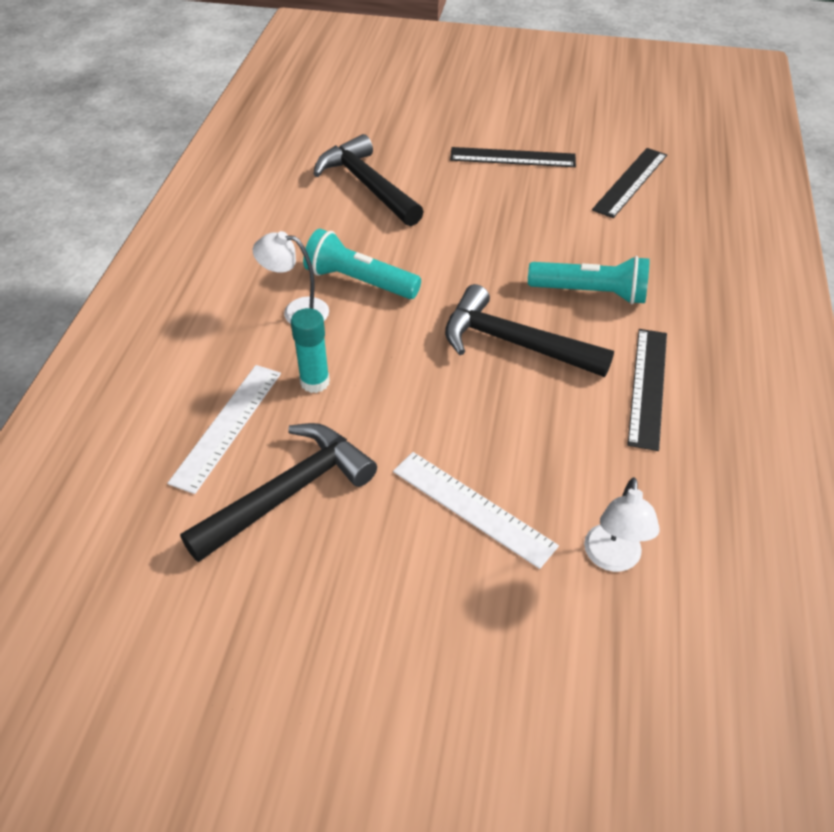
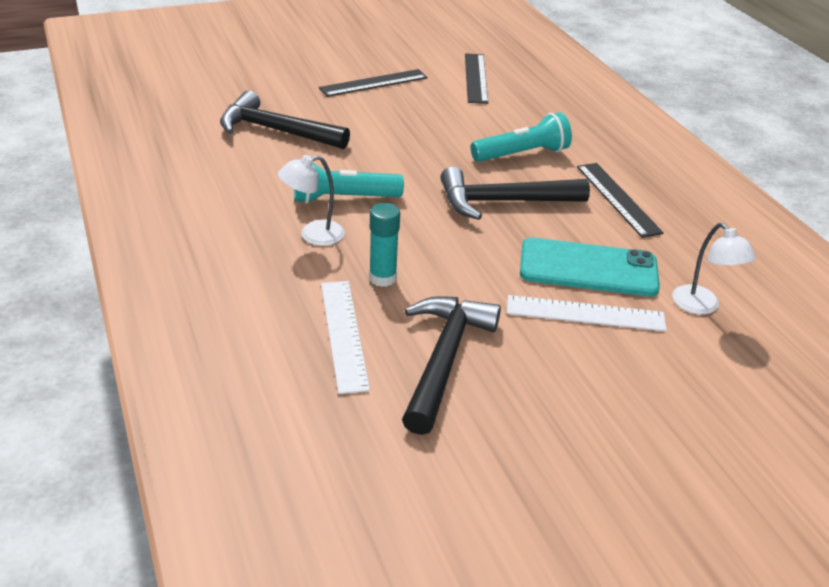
camera: 35 degrees left, 10 degrees down
none -> turquoise phone [520,237,660,296]

